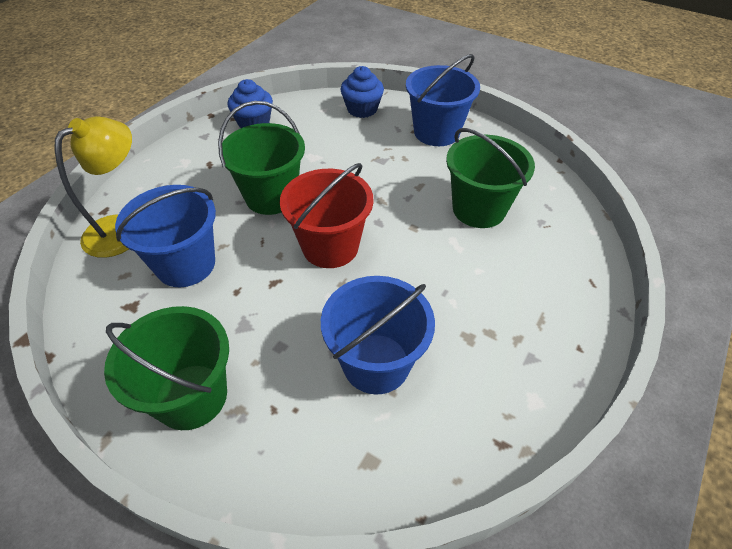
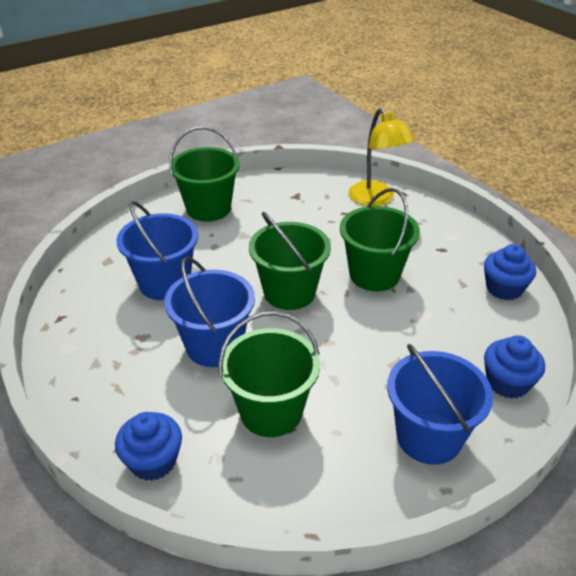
camera: 115 degrees right, 10 degrees down
blue bucket [115,185,216,287] -> blue bucket moved to [164,257,255,367]
red bucket [280,163,374,268] -> green bucket [249,212,331,310]
none -> blue cupcake [115,412,182,481]

